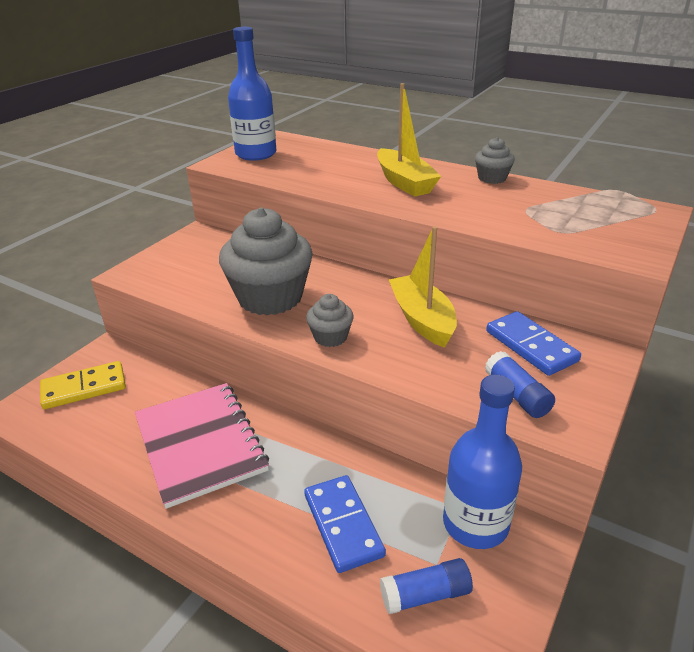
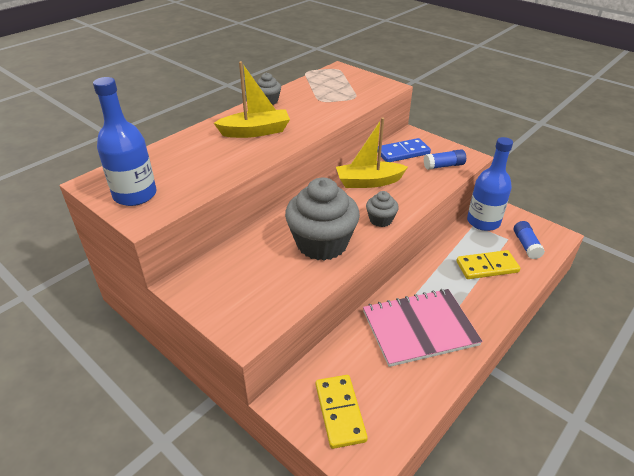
camera: 80 degrees left, 5 degrees up
blue domino [304,475,386,573] -> yellow domino [456,250,520,279]

